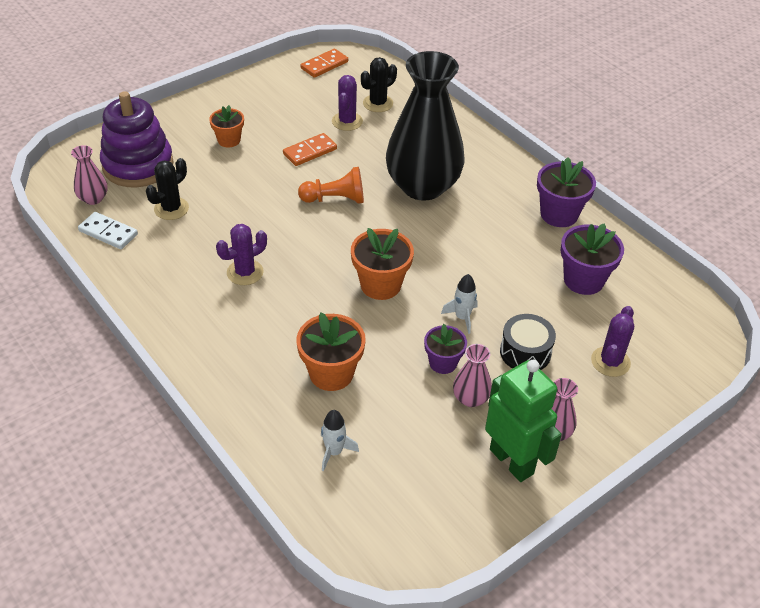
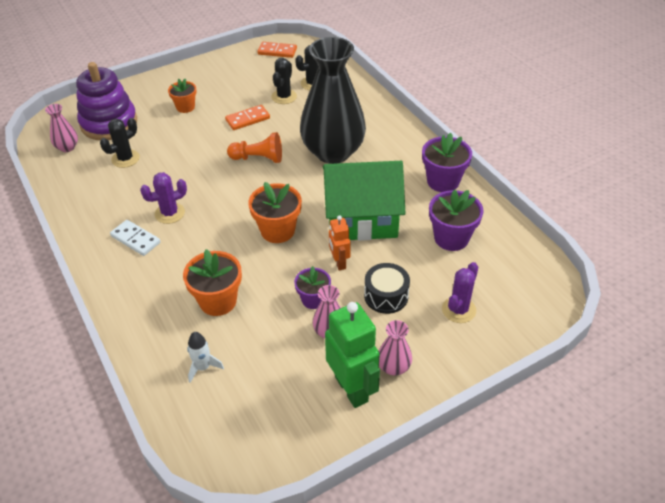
camera: 10 degrees right, 0 degrees up
white domino [78,212,138,249] -> white domino moved to [110,220,160,256]
orange domino [301,48,348,78] -> orange domino turned 45 degrees clockwise [257,42,297,58]
purple cactus [332,75,363,131] -> black cactus [272,58,297,104]
white rocket [441,274,478,334] -> orange robot [329,215,351,270]
none -> green house [323,161,406,241]

